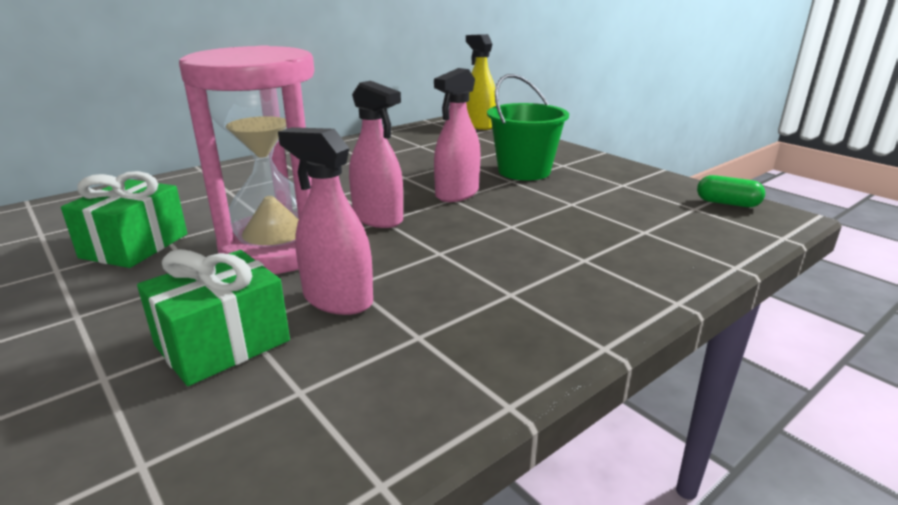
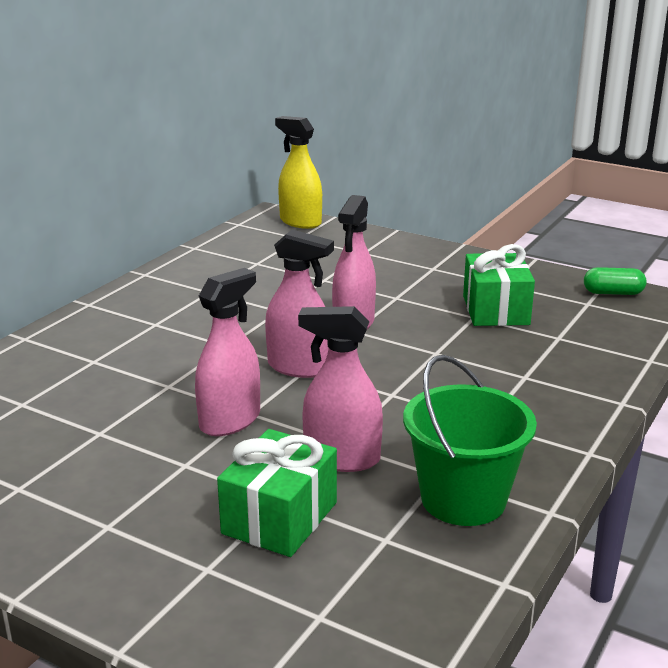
camera: 20 degrees left, 0 degrees up
green gift [61,171,187,268] -> green gift moved to [463,244,535,326]
pink hourglass [179,45,314,274] -> pink spray bottle [195,268,260,436]
green bucket [487,74,569,181] -> green bucket moved to [403,355,537,526]

